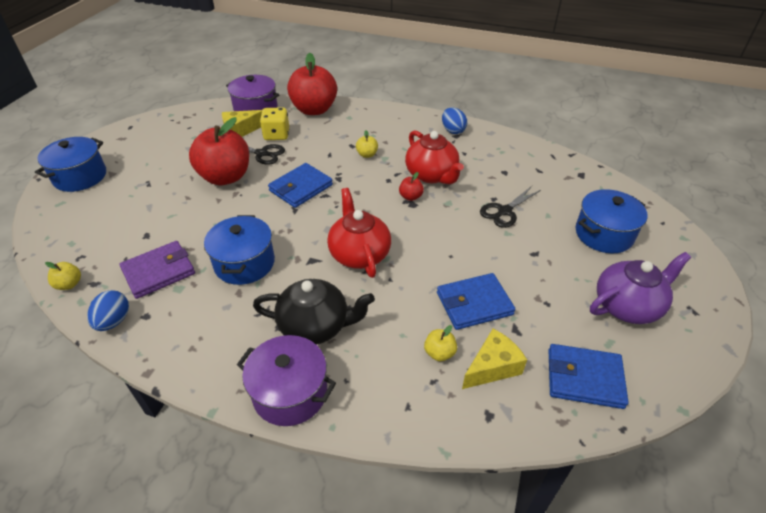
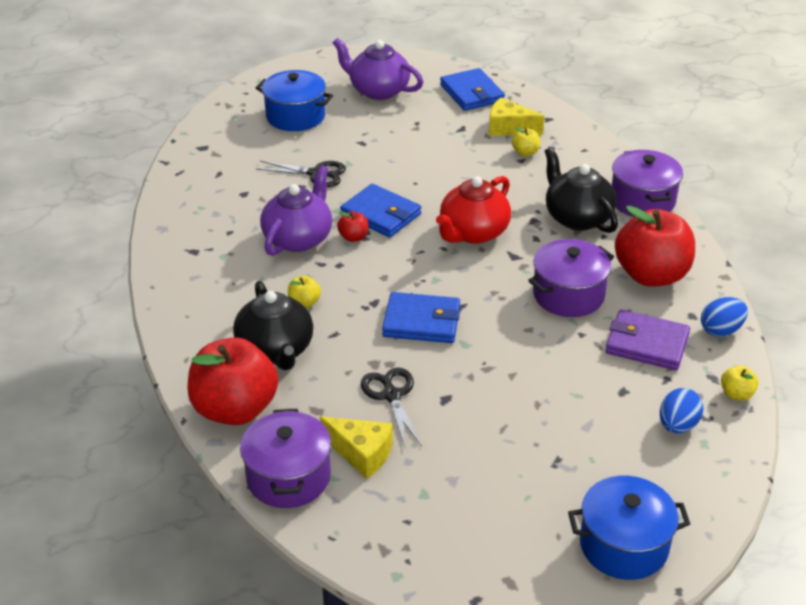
camera: 125 degrees left, 5 degrees down
red apple [189,117,249,185] -> red apple moved to [615,205,695,287]
blue pot [204,215,275,285] -> purple pot [528,239,614,317]
yellow dice [260,107,289,140] -> none
red teapot [405,130,464,184] -> purple teapot [260,165,332,256]
blue wallet [437,273,516,330] -> blue wallet moved to [340,184,421,237]
blue egg [442,107,467,134] -> blue egg moved to [660,388,703,433]
none -> black teapot [233,281,313,370]

